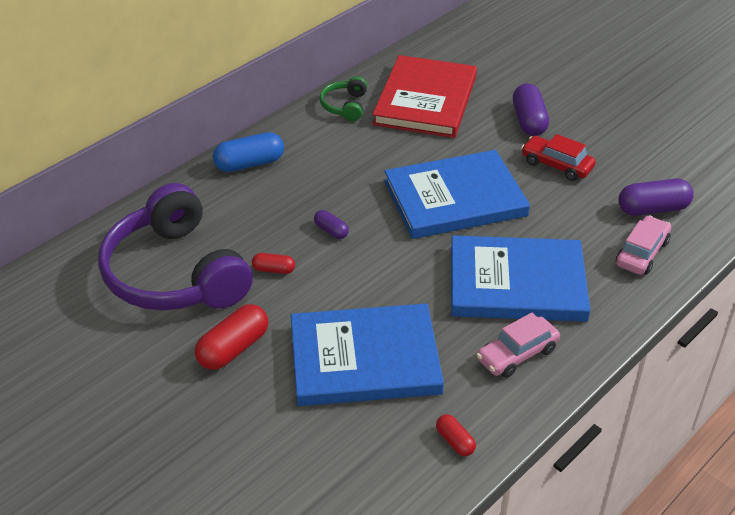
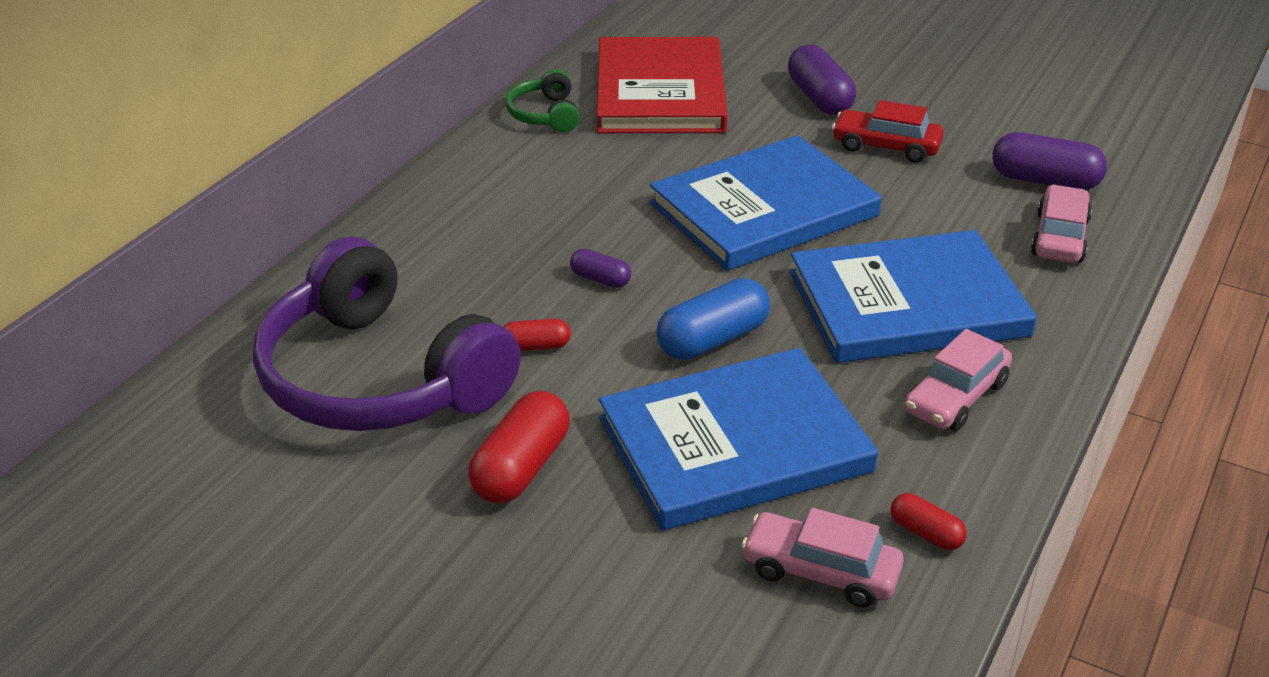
camera: 15 degrees left, 5 degrees down
blue capsule [213,132,284,172] -> blue capsule moved to [656,278,770,360]
purple capsule [618,179,694,216] -> purple capsule turned 45 degrees clockwise [992,132,1107,190]
none -> pink car [741,508,904,608]

